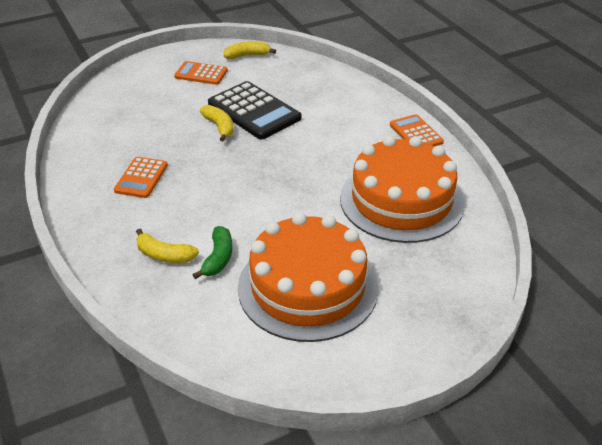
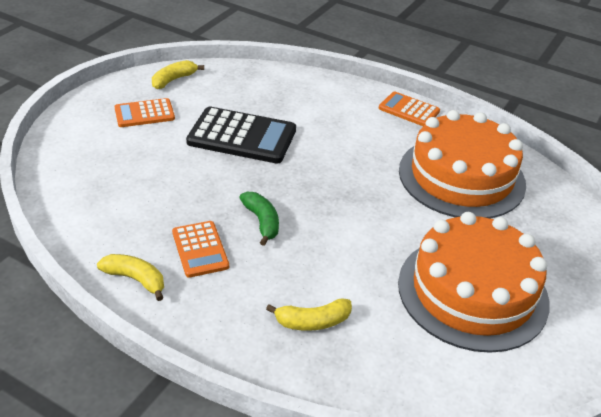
camera: 35 degrees left, 0 degrees up
green banana [193,226,232,279] -> green banana moved to [239,192,279,246]
yellow banana [200,105,233,141] -> yellow banana moved to [97,254,164,301]

